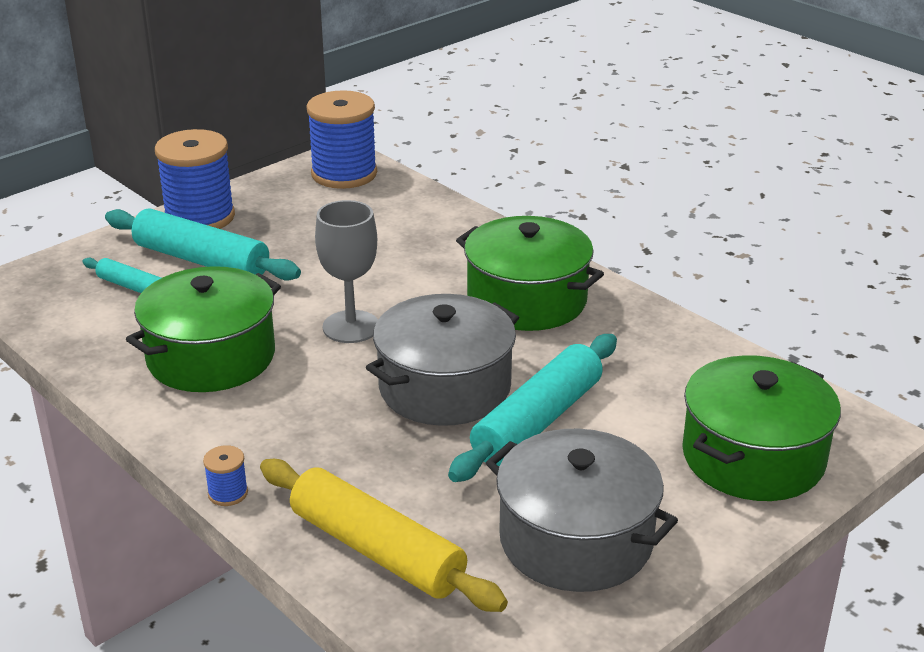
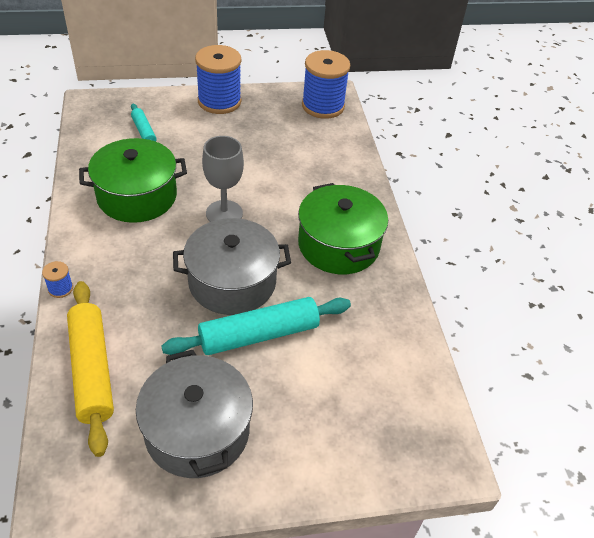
camera: 30 degrees right, 15 degrees up
turquoise rolling pin [105,208,301,281] -> none
green pot [682,355,841,501] -> none

